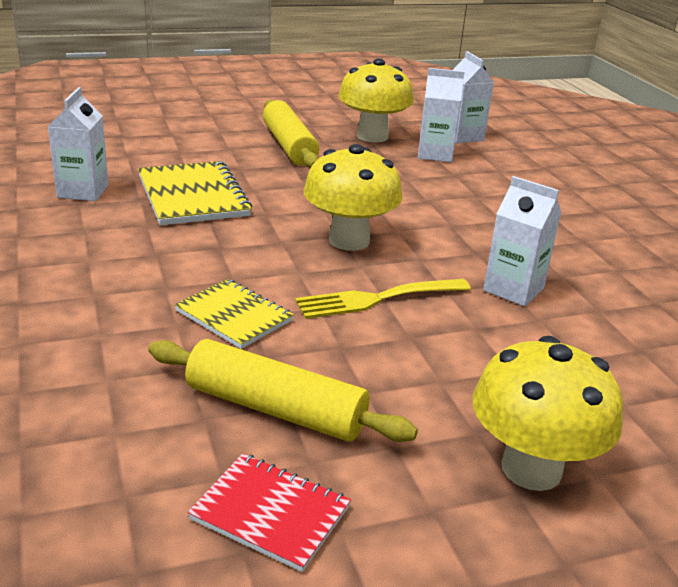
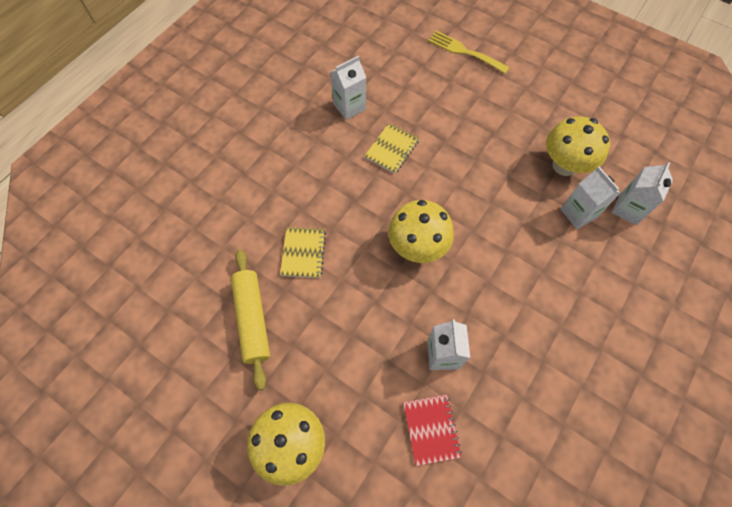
camera: 55 degrees right, 35 degrees up
yellow notebook [138,161,252,225] -> yellow notebook [364,123,419,174], size x0.64
red notebook [188,453,351,572] -> red notebook moved to [403,395,462,466]
yellow rolling pin [263,100,319,168] -> none
yellow fork [295,279,471,319] -> yellow fork moved to [428,31,510,74]

